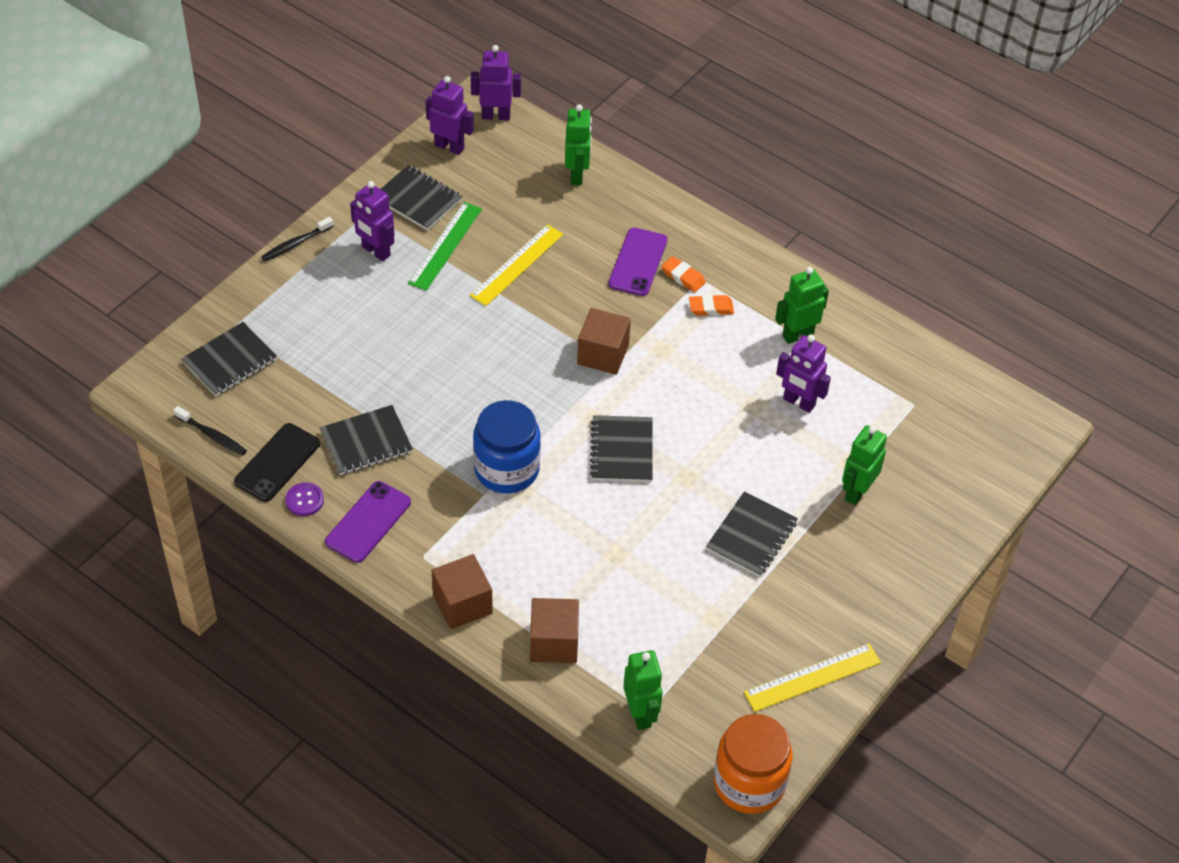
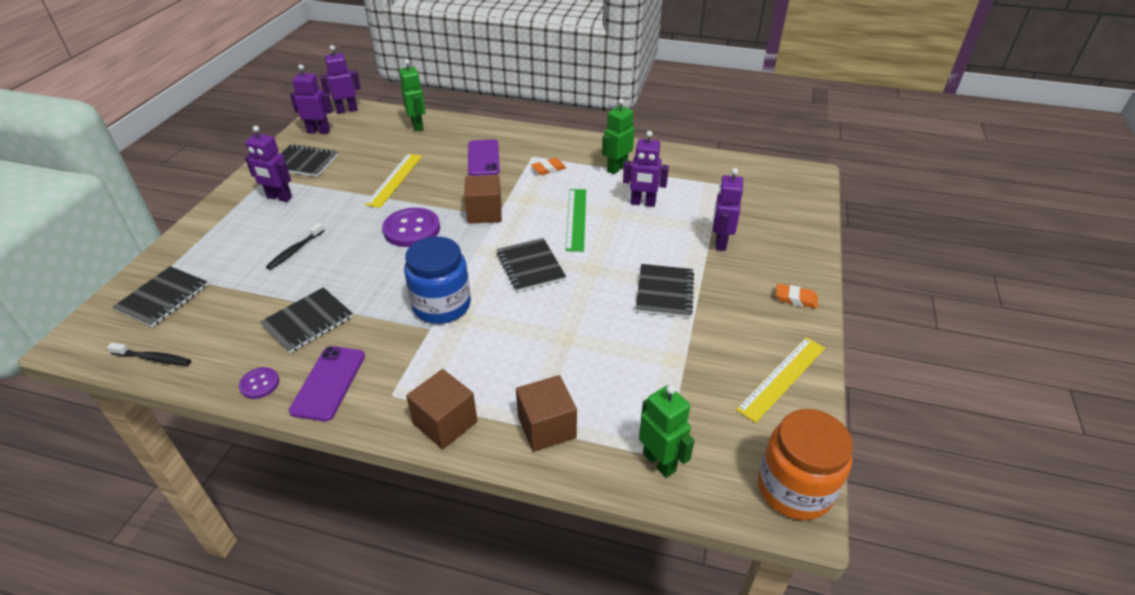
camera: 20 degrees left, 10 degrees down
black phone [234,423,320,502] -> none
black toothbrush [261,217,334,262] -> black toothbrush moved to [266,223,325,270]
green ruler [408,202,482,291] -> green ruler moved to [565,189,586,252]
orange eraser [661,256,706,292] -> orange eraser moved to [776,284,818,309]
green robot [842,425,887,505] -> purple robot [713,168,743,251]
none -> purple button [382,208,440,247]

